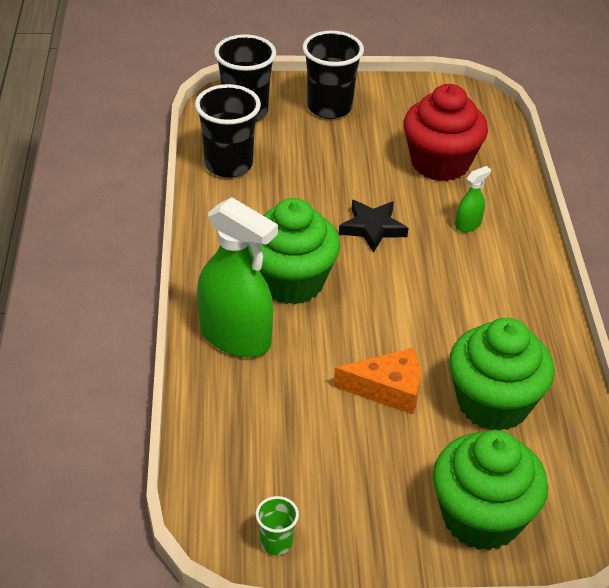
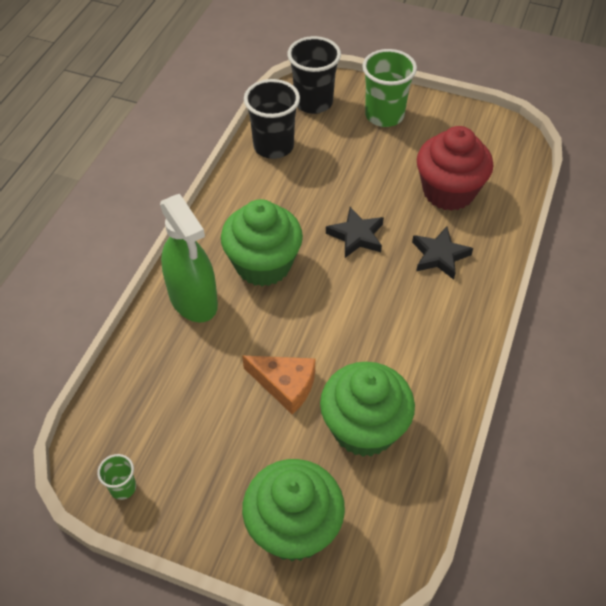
camera: 25 degrees right, 10 degrees up
black cup [303,31,364,119] -> green cup [362,49,417,127]
green spray bottle [455,166,491,232] -> black star [412,227,473,280]

